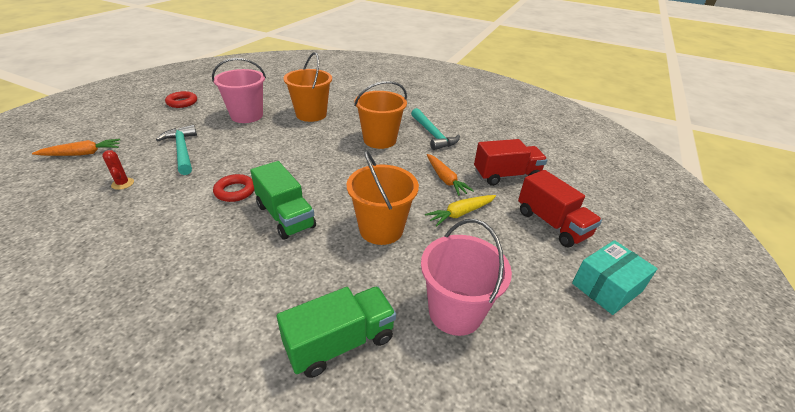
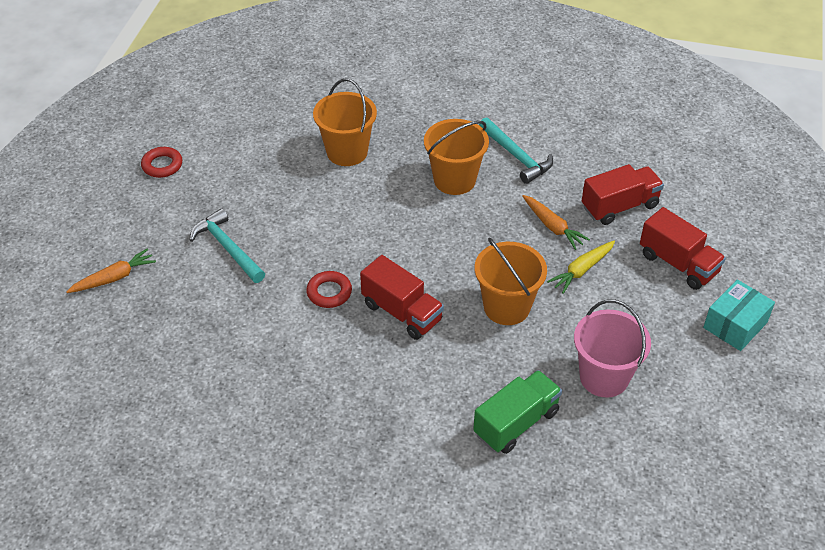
camera: 10 degrees left, 10 degrees up
red cactus [102,150,134,190] -> none
pink bucket [212,58,266,123] -> none
green truck [250,161,316,240] -> red truck [360,255,444,340]

